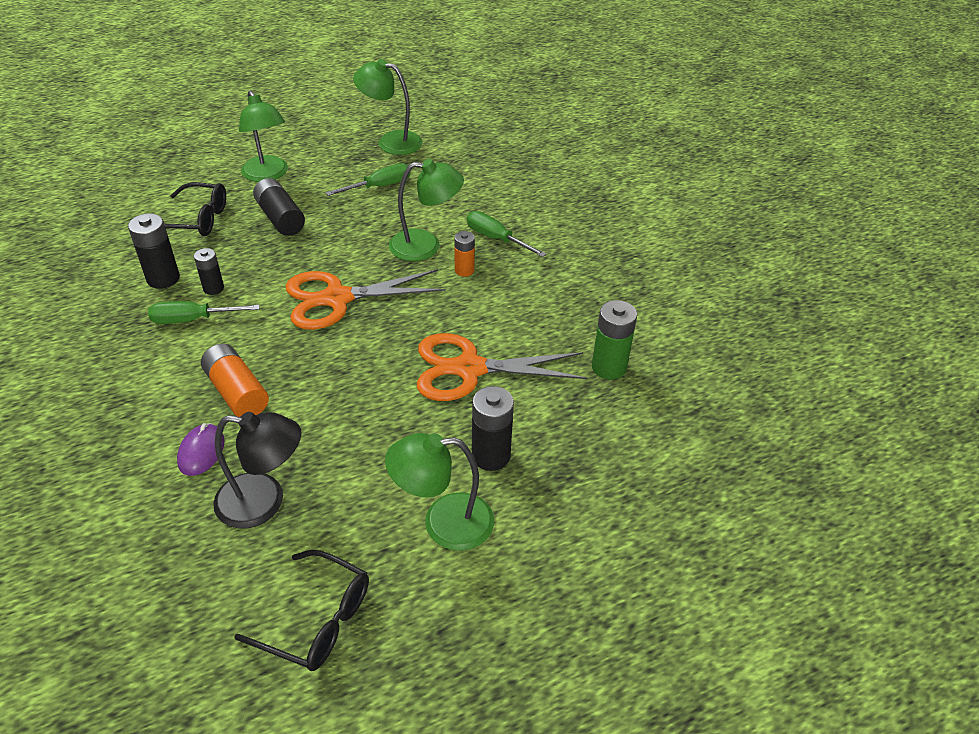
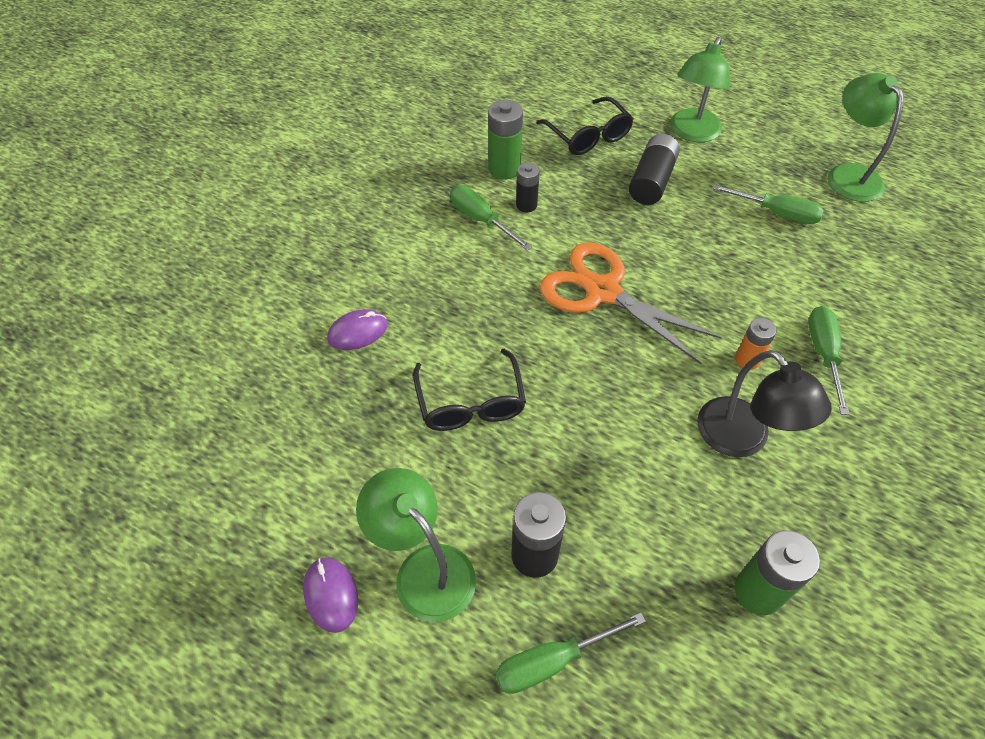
camera: 55 degrees right, 10 degrees up
black battery [128,213,180,289] -> green battery [488,100,523,180]
orange battery [201,344,269,417] -> none
black lamp [213,412,301,528] -> black lamp moved to [697,350,832,457]
black glasses [234,550,369,671] -> black glasses moved to [413,349,526,431]
green lamp [389,159,464,261] -> none
orange scissors [417,333,587,401] -> none
none -> purple mouse [303,557,358,633]
none -> green screwdriver [495,612,646,694]

